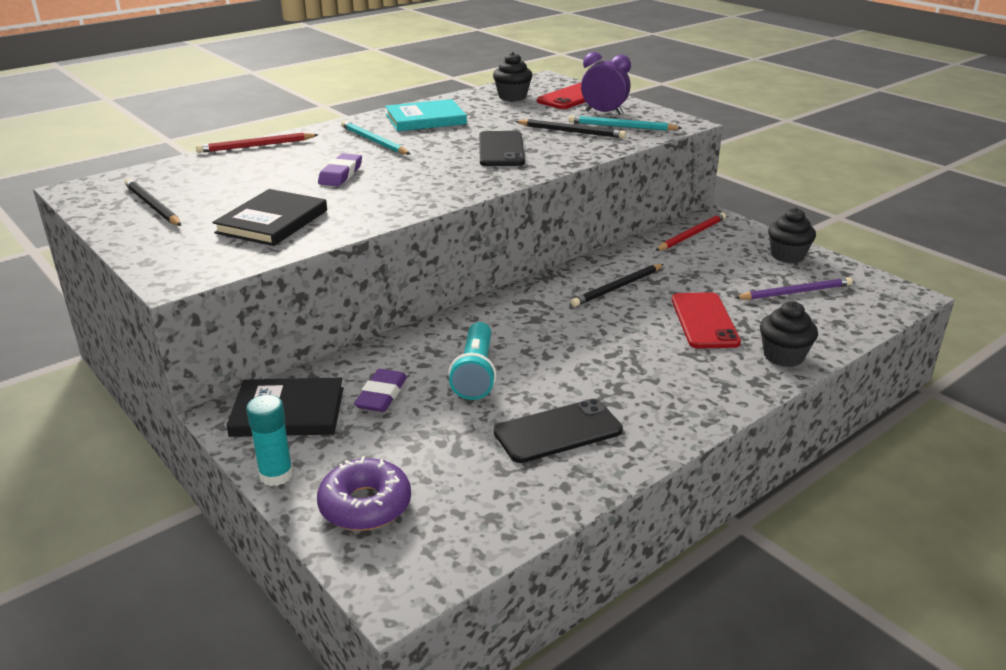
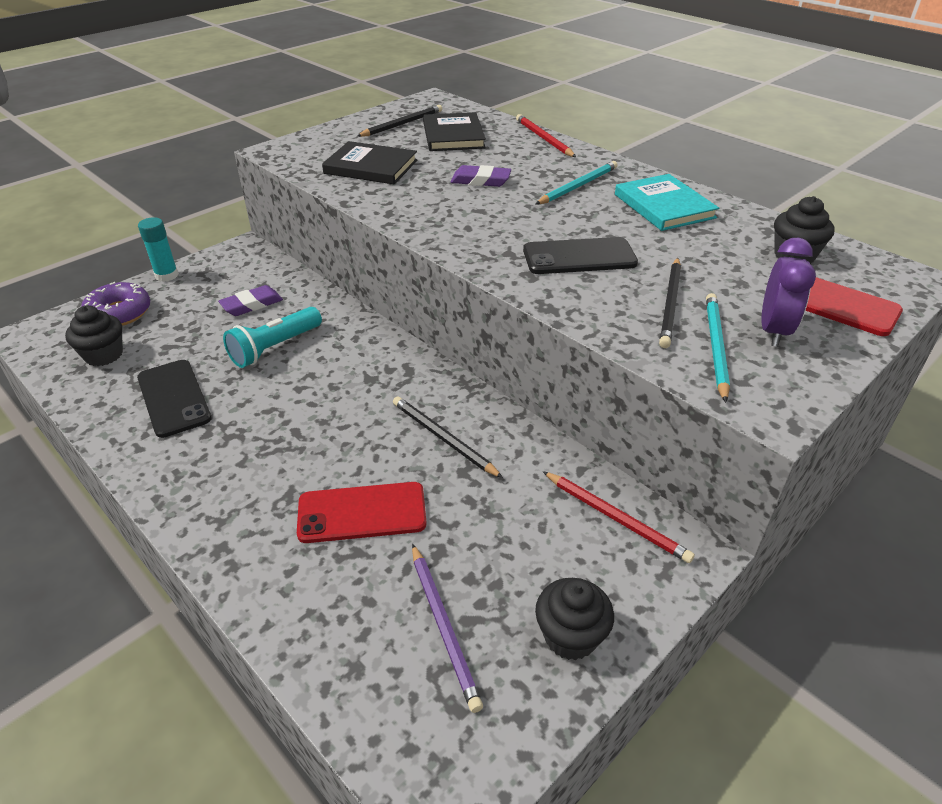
camera: 85 degrees right, 10 degrees up
black book [226,378,343,437] -> black book moved to [423,112,486,151]
purple eraser [354,369,407,412] -> purple eraser turned 45 degrees counterclockwise [218,285,283,316]
turquoise flashlight [448,322,496,400] -> turquoise flashlight turned 45 degrees counterclockwise [223,307,322,368]
black cupcake [760,301,818,367] -> black cupcake moved to [65,305,123,366]

